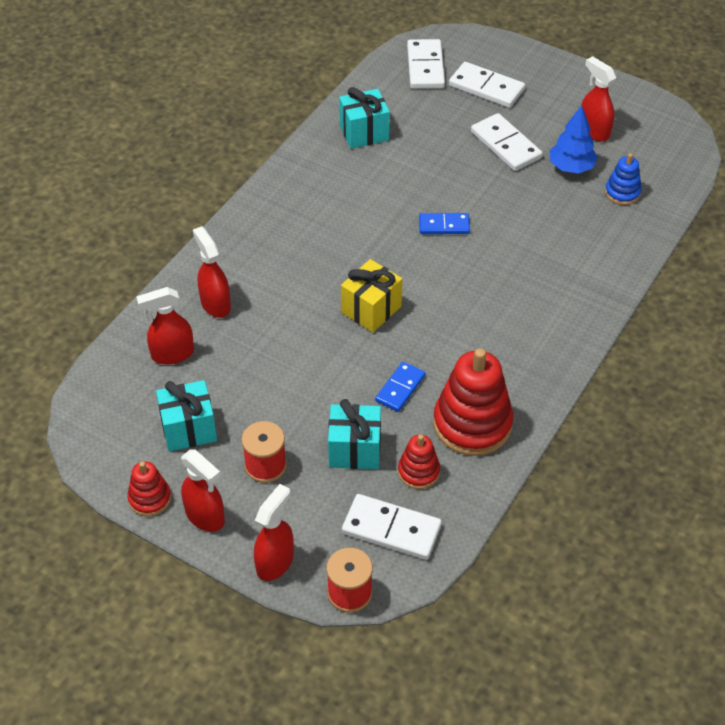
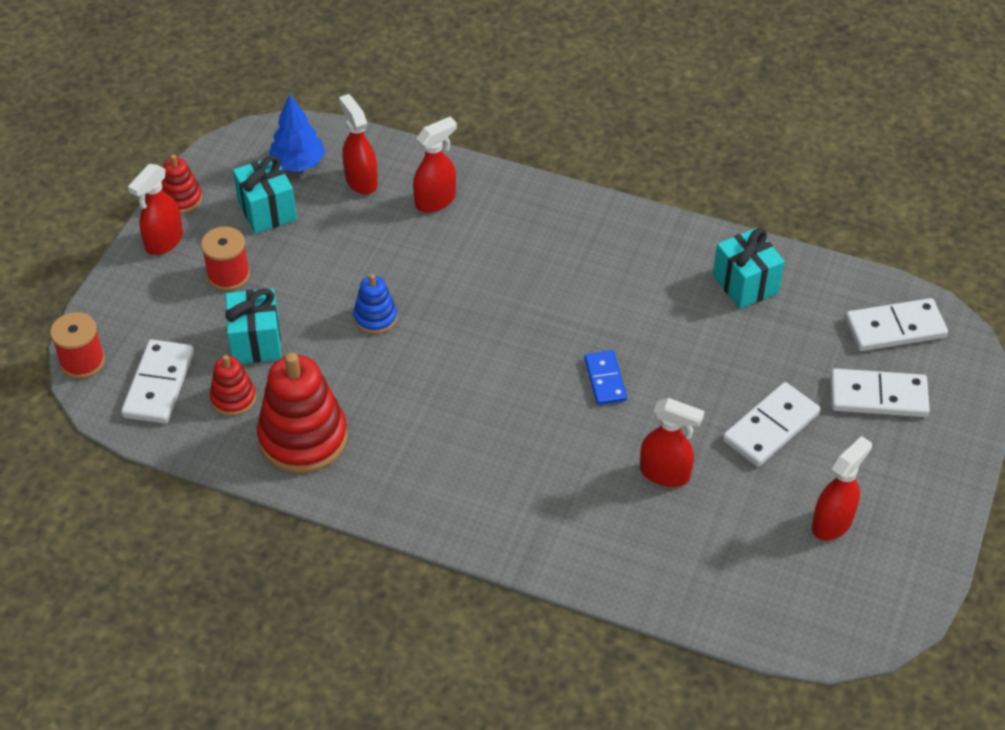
camera: 80 degrees right, 0 degrees up
red spray bottle [254,484,294,581] -> red spray bottle moved to [640,398,704,487]
yellow gift [341,259,402,333] -> none
blue domino [375,362,425,412] -> none
white domino [449,62,525,108] -> white domino turned 75 degrees clockwise [830,368,930,417]
blue tree [550,105,598,173] -> blue tree moved to [269,94,326,172]
blue stacking toy [605,153,642,205] -> blue stacking toy moved to [353,274,397,334]

